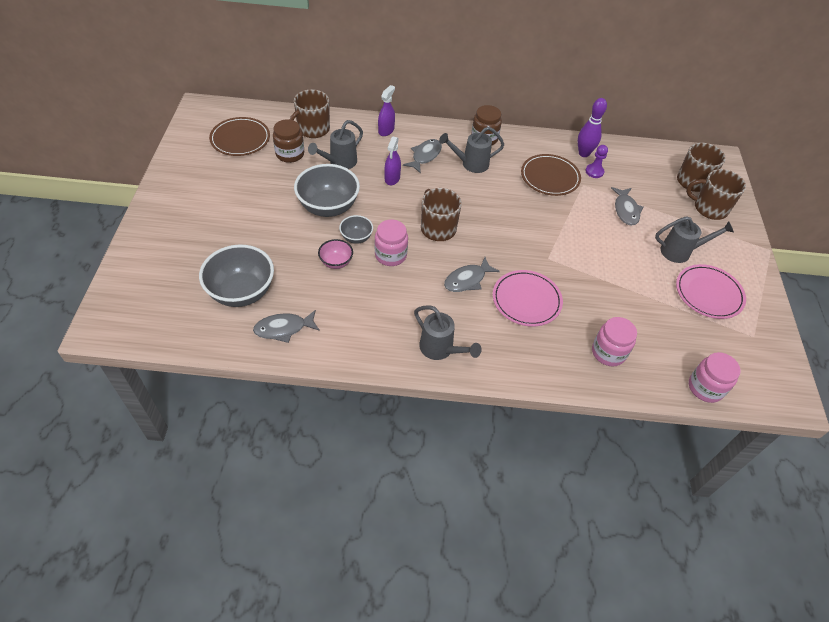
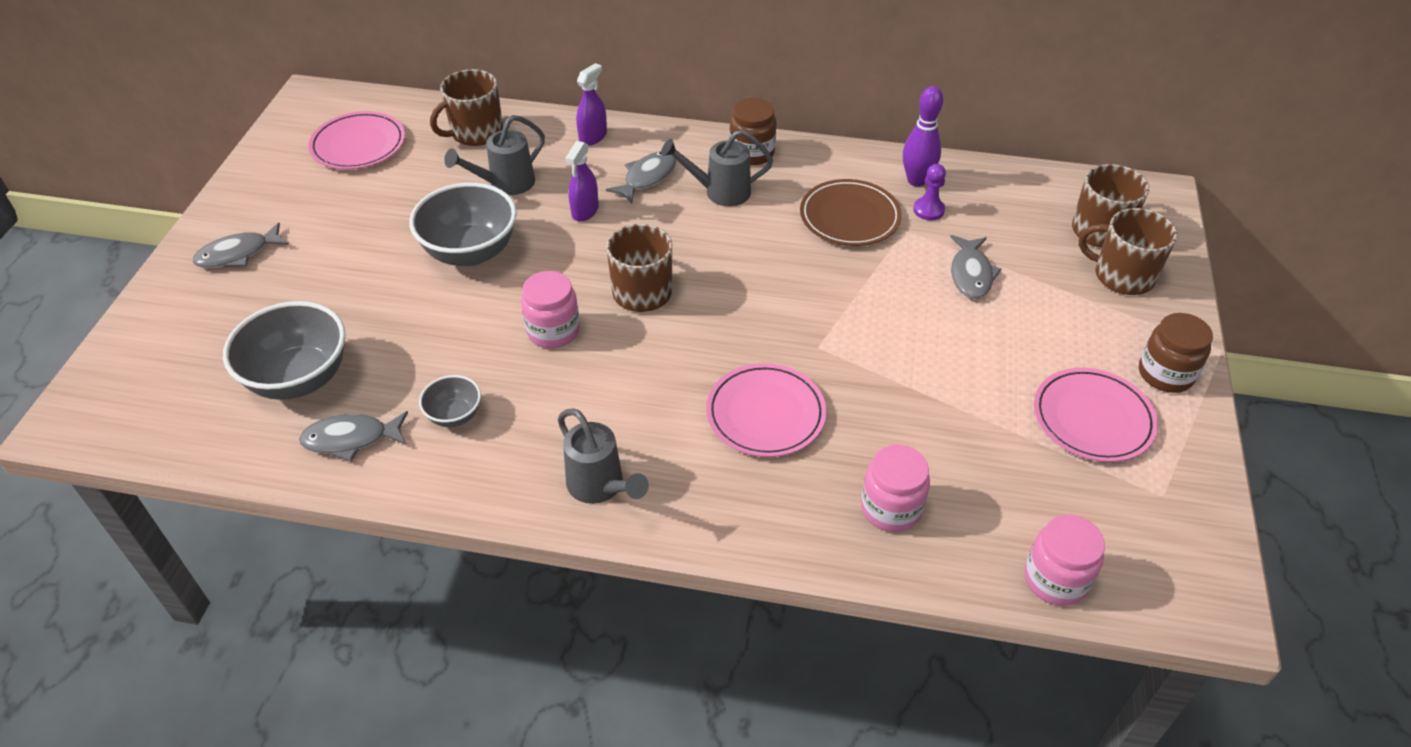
camera: 10 degrees right, 5 degrees down
brown plate [209,117,270,156] -> pink plate [308,111,405,170]
brown jar [273,119,304,163] -> brown jar moved to [1139,313,1213,393]
pink bowl [318,239,353,269] -> none
grey bowl [339,215,373,244] -> grey bowl moved to [419,375,481,427]
grey fish [444,257,500,292] -> grey fish moved to [193,223,289,268]
grey watering can [655,216,734,263] -> none

